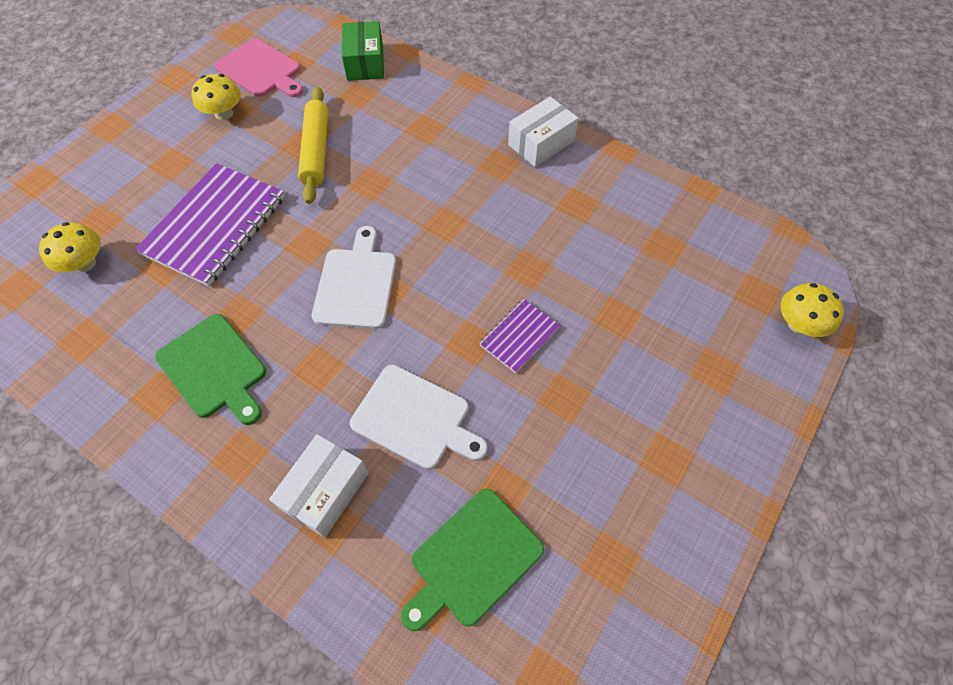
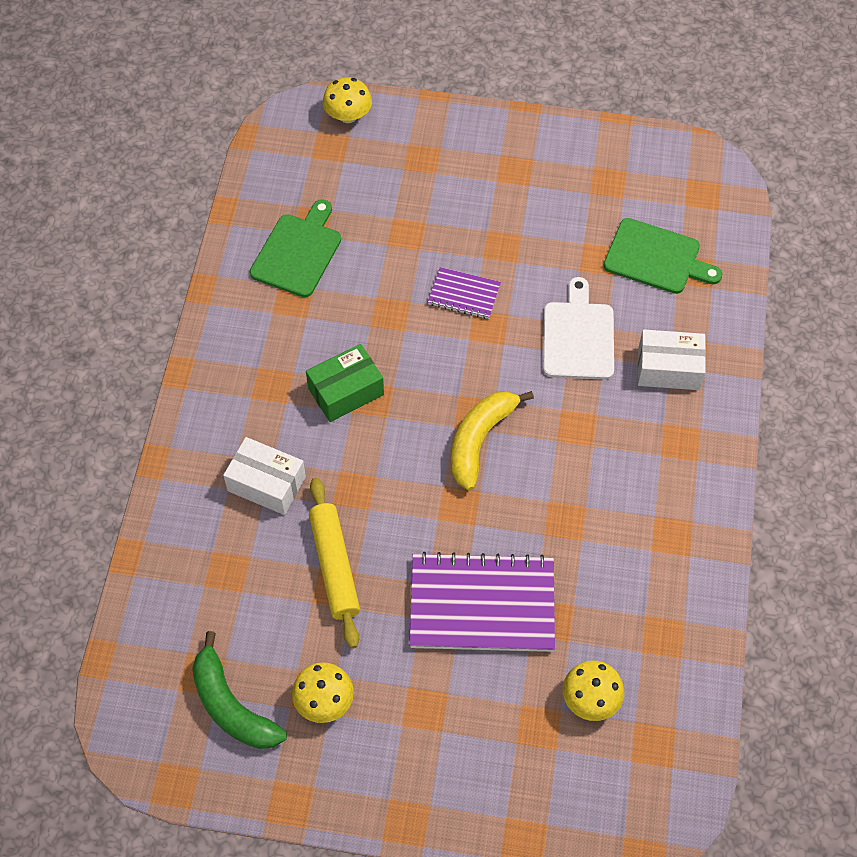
camera: 115 degrees left, 0 degrees up
green cutting board [155,314,266,425] -> green cutting board moved to [250,199,341,297]
pink cutting board [215,38,303,97] -> green banana [192,631,287,749]
yellow rolling pin [298,87,328,204] -> yellow rolling pin turned 75 degrees counterclockwise [309,478,360,649]
white cutting board [312,226,396,329] -> yellow banana [451,391,534,490]
green box [342,21,384,81] -> green box moved to [306,344,384,422]
white box [508,97,578,167] -> white box moved to [223,437,306,515]

